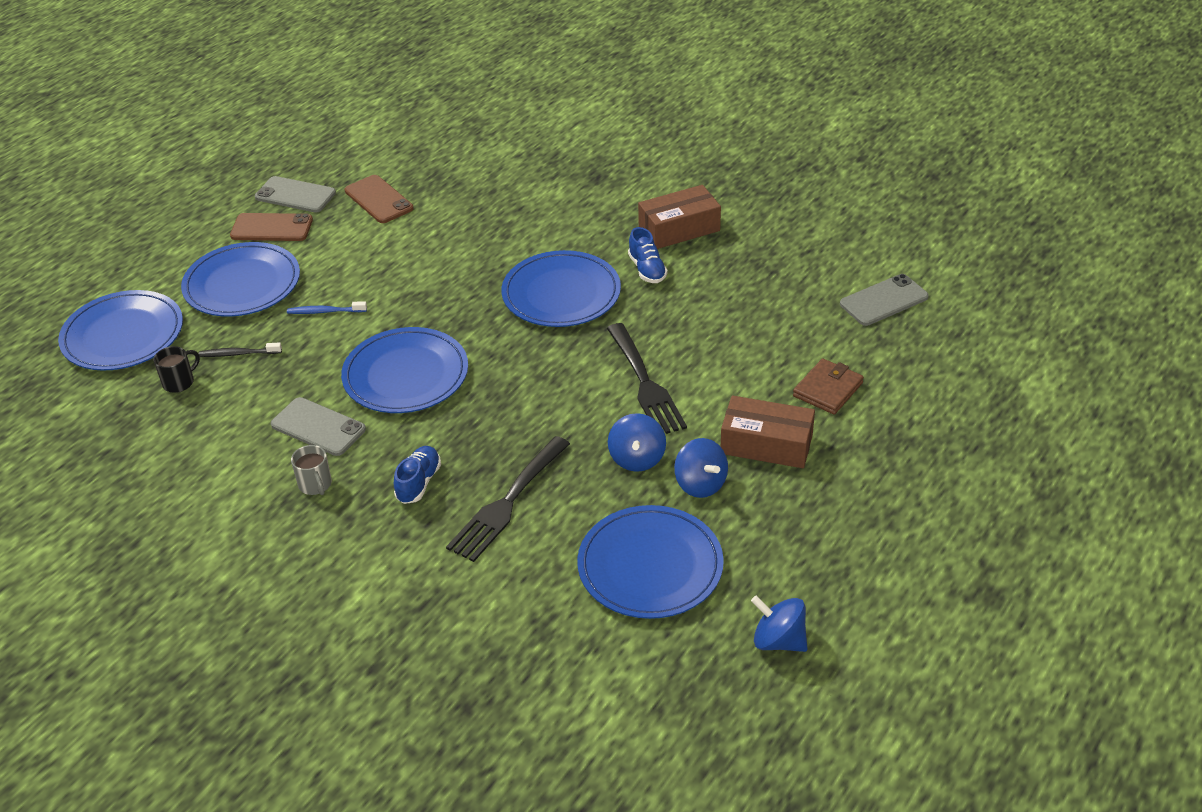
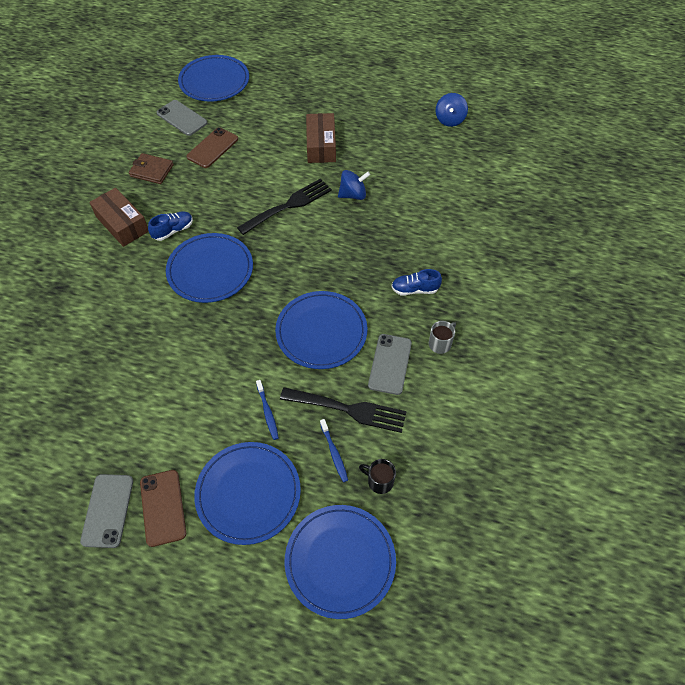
camera: 110 degrees left, 15 degrees up
black toothbrush [199,342,282,357] -> blue toothbrush [320,419,348,482]
brown phone [345,175,414,223] -> brown phone moved to [187,127,238,168]
black fork [446,436,570,562] -> black fork moved to [280,387,407,433]
blue plate [577,505,724,619] -> blue plate moved to [178,55,249,102]
blue spinning top [674,438,728,498] -> none
brown wallet [793,358,864,415] -> brown wallet moved to [129,153,174,184]

